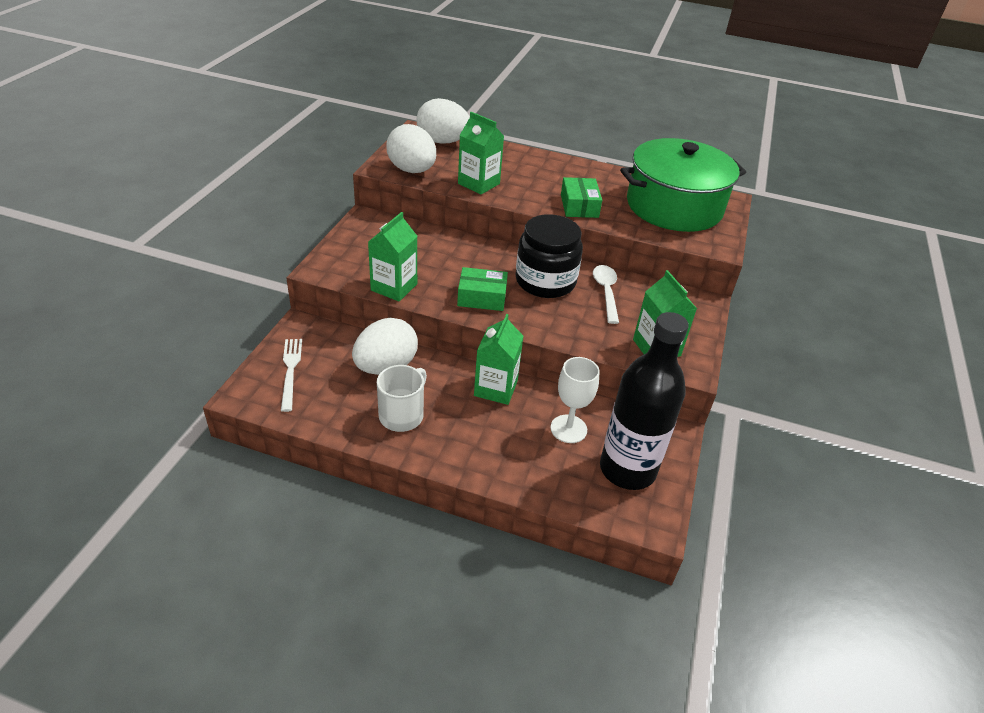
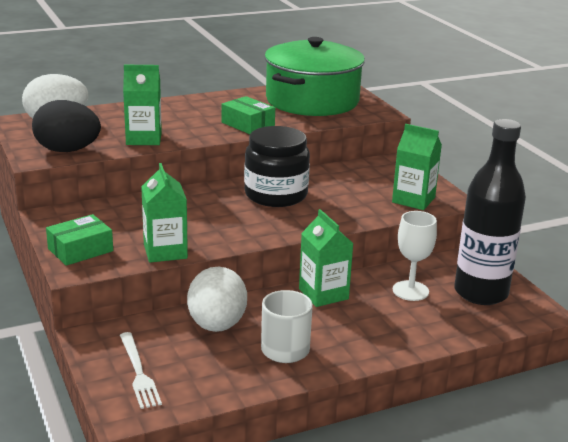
camera: 40 degrees left, 15 degrees down
white fork [281,339,302,412] -> white fork turned 150 degrees counterclockwise [120,332,162,409]
white egg [386,124,436,173] -> black egg [32,100,101,152]
green box [457,267,508,311] -> green box moved to [46,214,113,266]
white spoon [593,265,619,324] -> none

